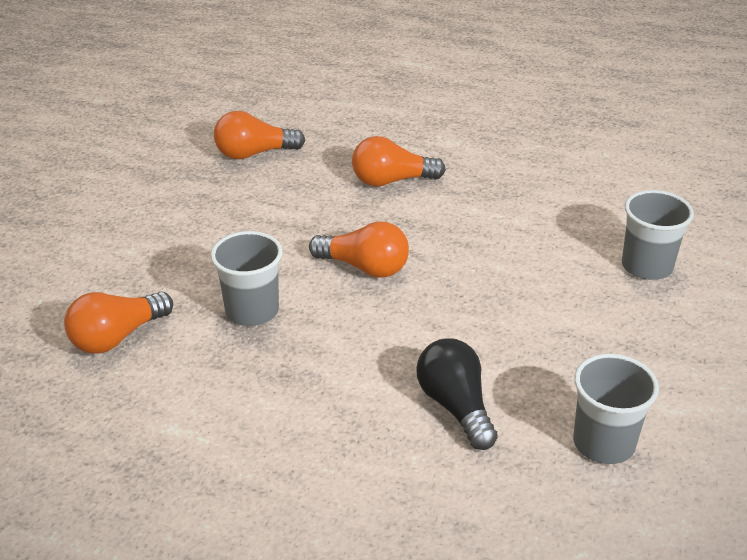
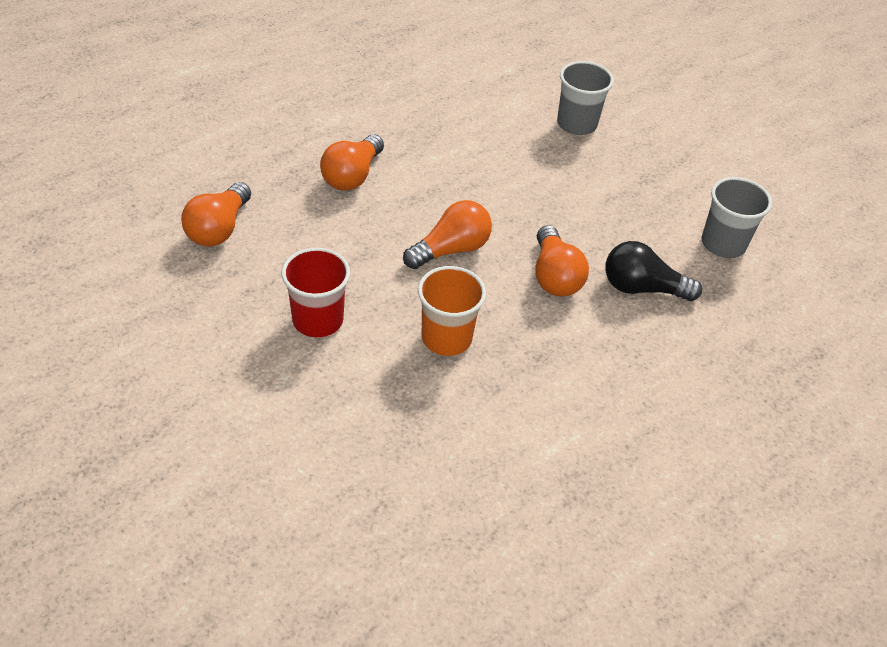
camera: 60 degrees left, 10 degrees up
orange light bulb [64,292,173,354] -> orange light bulb moved to [535,225,589,296]
grey cup [211,231,283,326] -> orange cup [418,266,486,356]
none -> red cup [282,248,350,337]

